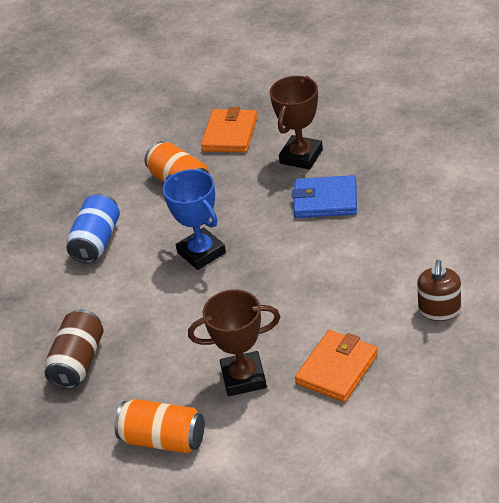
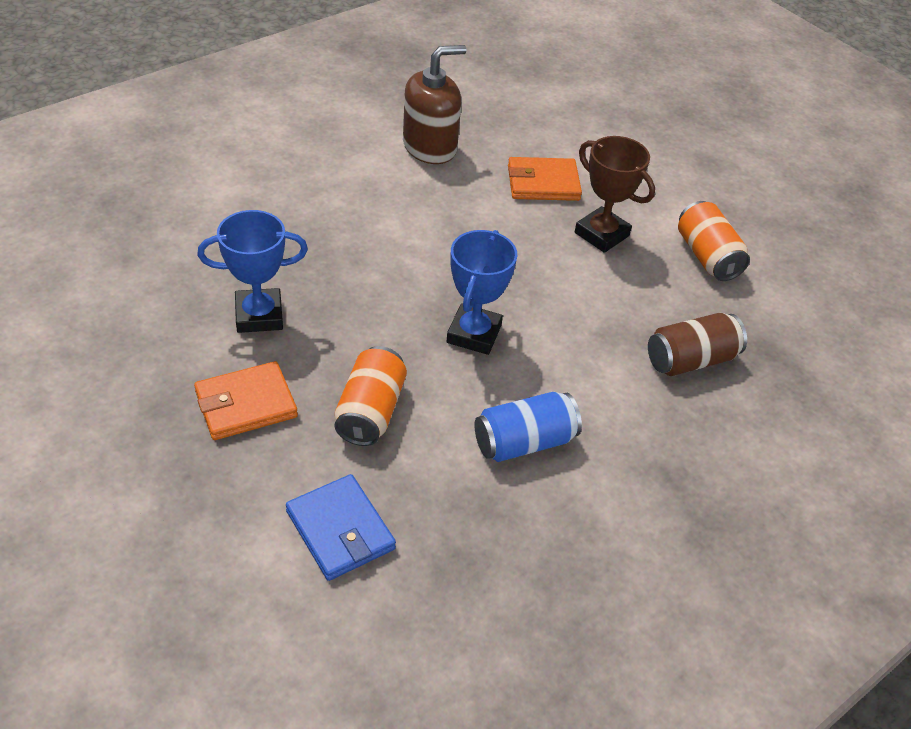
camera: 135 degrees left, 5 degrees up
brown trophy [269,76,323,170] -> blue trophy [197,210,308,333]
blue wallet [292,175,357,218] -> blue wallet moved to [286,474,396,581]
brown soap dispenser [417,259,461,321] -> brown soap dispenser [403,45,467,164], size x1.59

